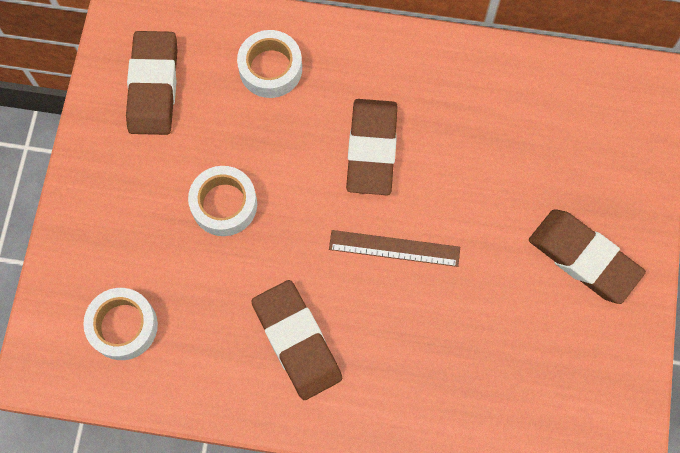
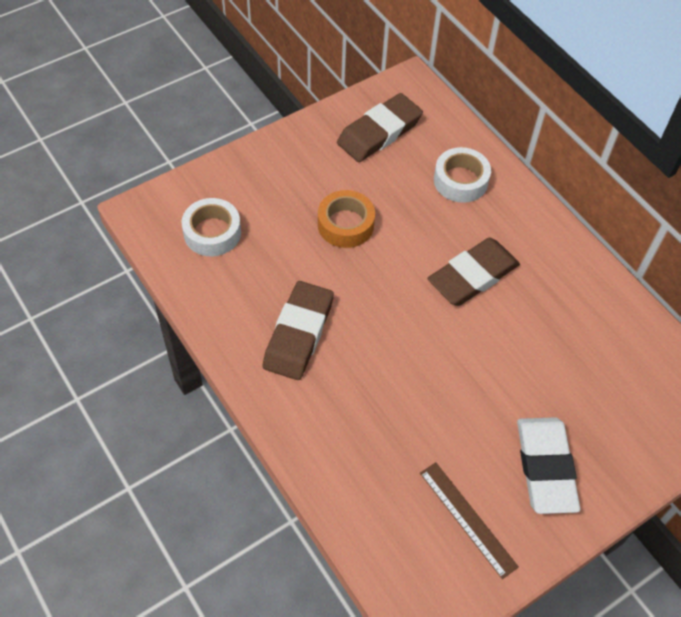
camera: 45 degrees right, 15 degrees down
white tape [188,166,257,236] -> orange tape [318,190,375,248]
brown ruler [329,230,460,267] -> brown ruler moved to [420,462,519,579]
brown eraser [529,209,646,304] -> white eraser [517,417,580,514]

